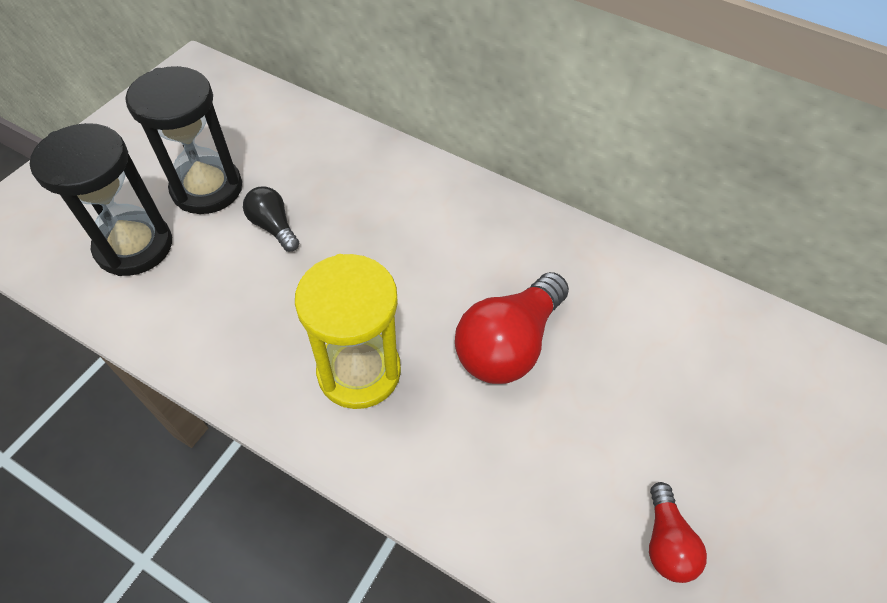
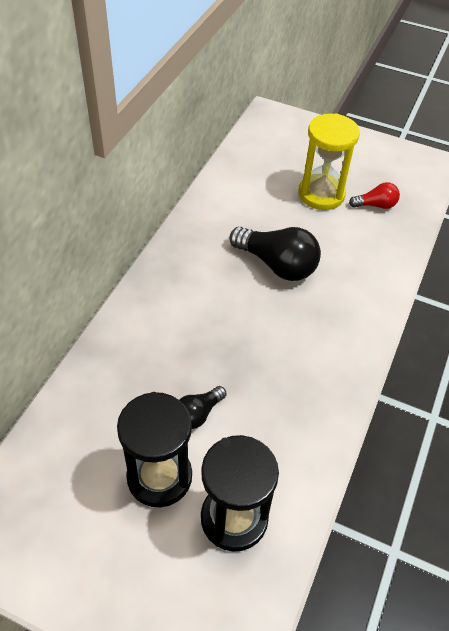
camera: 95 degrees left, 5 degrees down
yellow hourglass [295,254,401,409] -> yellow hourglass moved to [299,113,360,210]
red light bulb [455,272,569,384] -> black light bulb [229,227,321,281]

